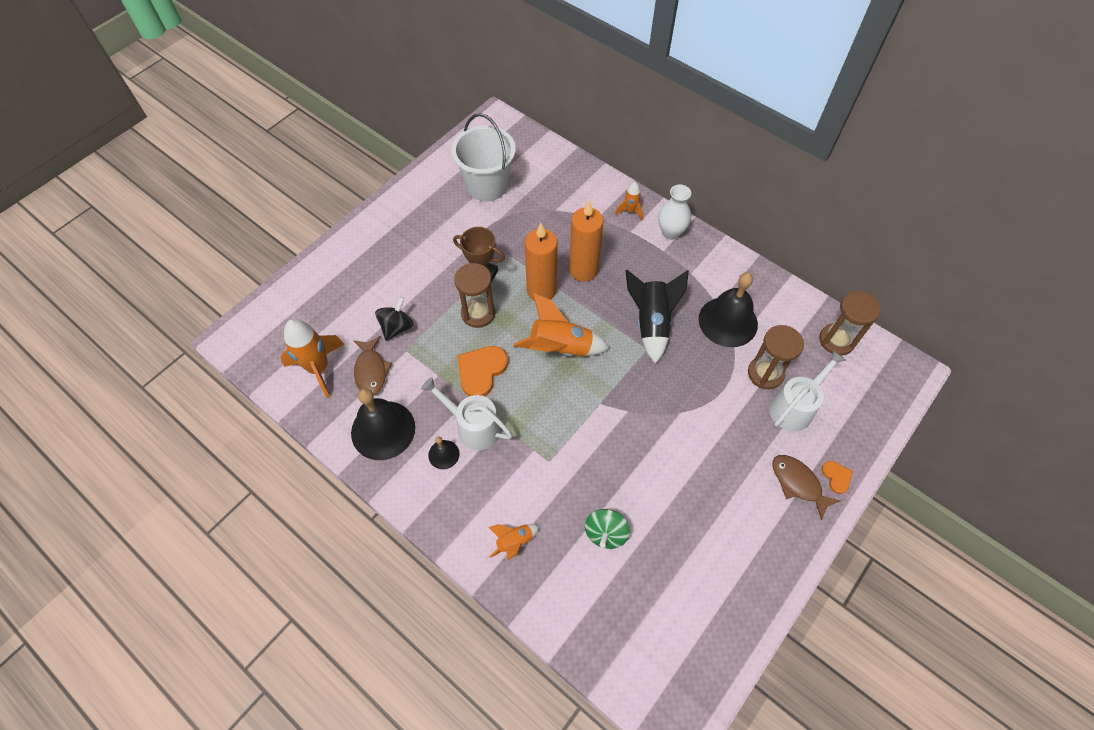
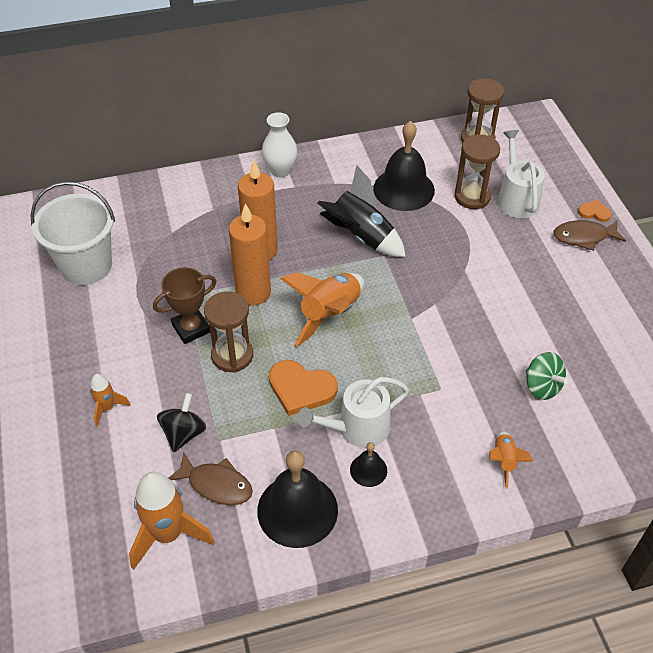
camera: 55 degrees left, 10 degrees down
black spinning top [375,297,413,341] -> black spinning top turned 45 degrees clockwise [157,393,206,452]
orange heart [457,346,508,396] -> orange heart turned 45 degrees counterclockwise [269,360,338,416]
orange rocket [615,182,644,221] -> orange rocket moved to [90,374,131,427]

